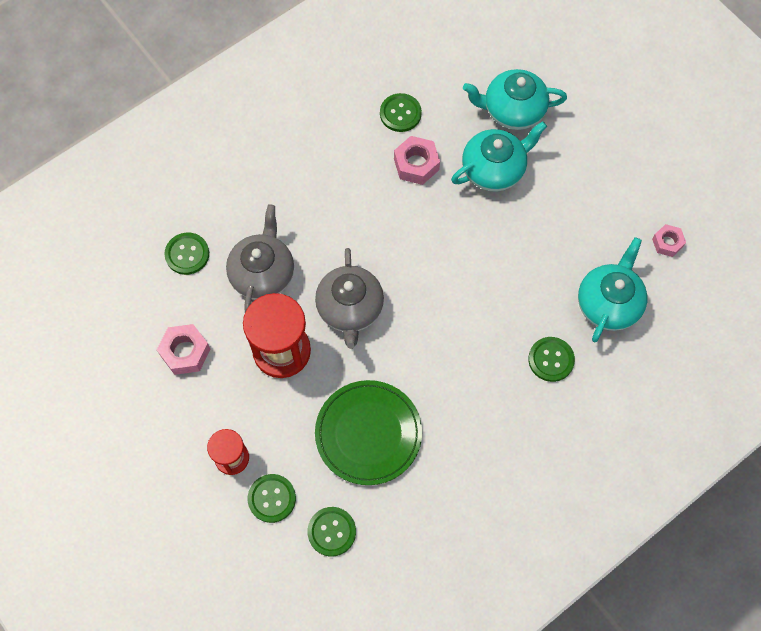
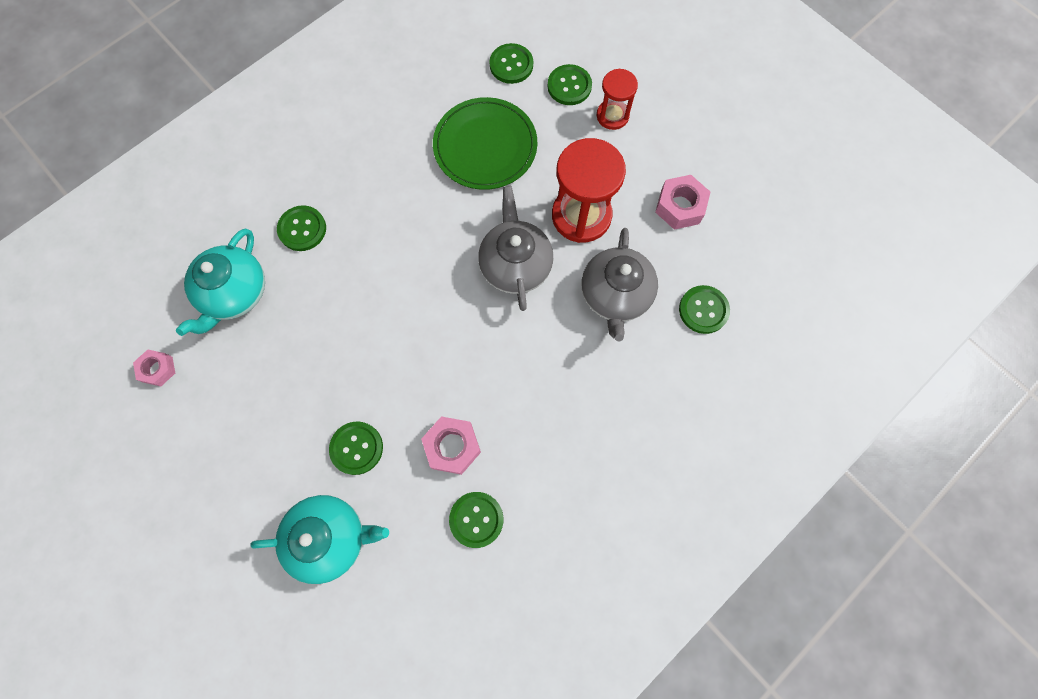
camera: 175 degrees right, 5 degrees up
turquoise teapot [451,121,547,191] -> green button [329,422,383,475]

